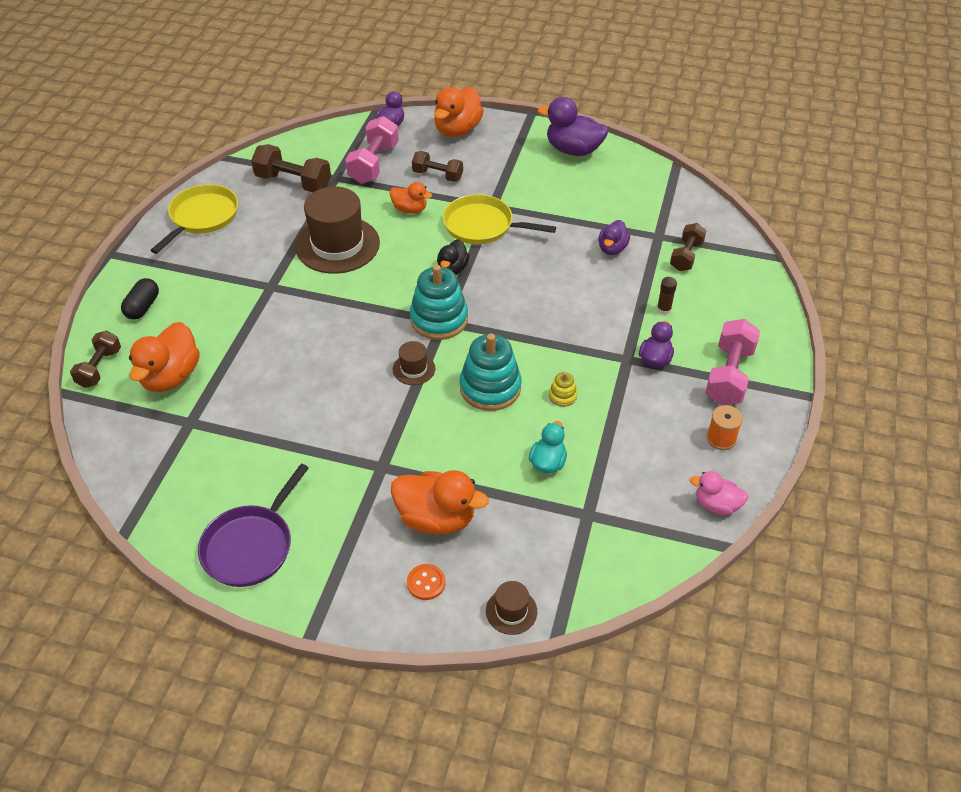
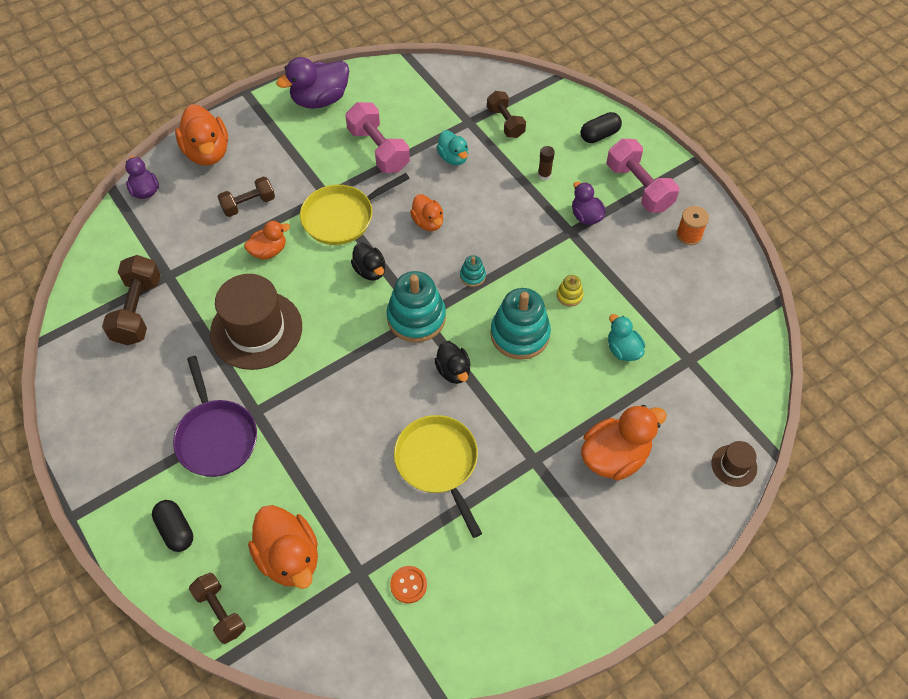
camera: 50 degrees left, 10 degrees up
yellow pan [150,184,238,254] -> yellow pan moved to [394,415,482,538]
purple pan [198,464,309,587] -> purple pan moved to [173,356,257,477]
brown dumbbell [251,144,331,192] -> brown dumbbell turned 60 degrees counterclockwise [102,255,161,345]
pink dumbbell [345,116,399,184] -> pink dumbbell moved to [345,102,410,173]
brown hat [393,341,435,385] -> black duck [434,341,471,384]
orange button [407,564,445,600] -> orange button moved to [390,566,427,603]
purple duck [598,220,630,255] -> turquoise duck [436,130,468,165]
pink duck [690,471,748,515] -> none
none -> orange duck [410,194,443,231]
none -> turquoise stacking toy [460,255,486,287]
none -> black capsule [581,112,622,143]

